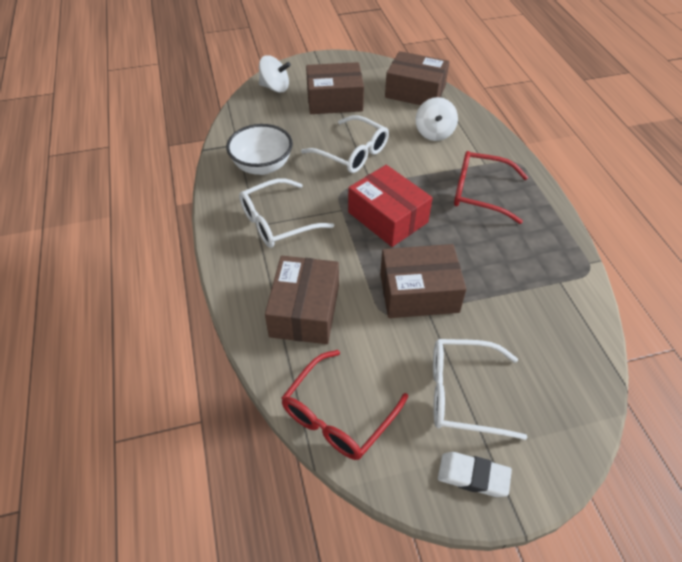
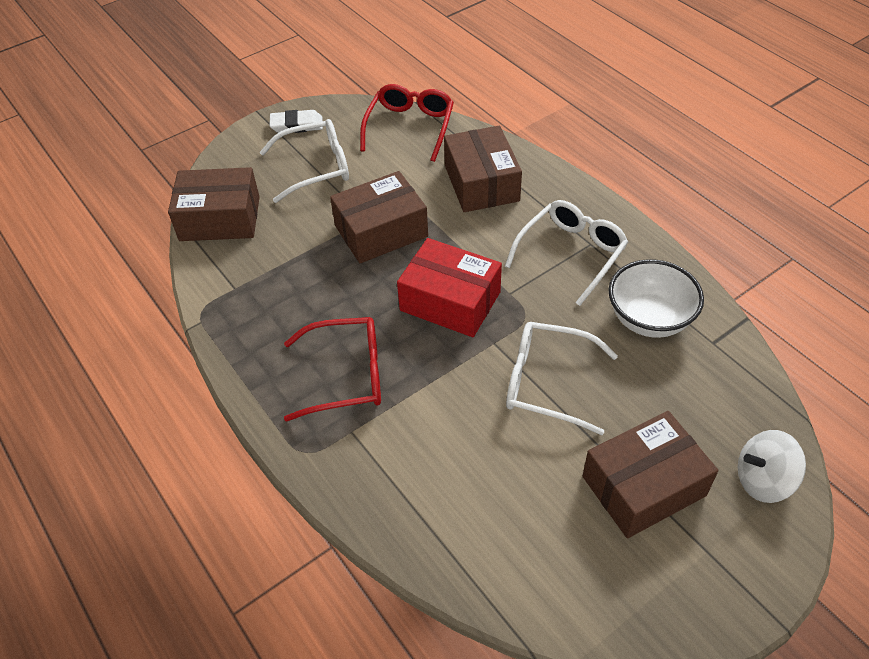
camera: 160 degrees right, 0 degrees up
brown box [385,51,449,105] -> brown box moved to [168,167,260,241]
white spinning top [416,97,458,141] -> none

